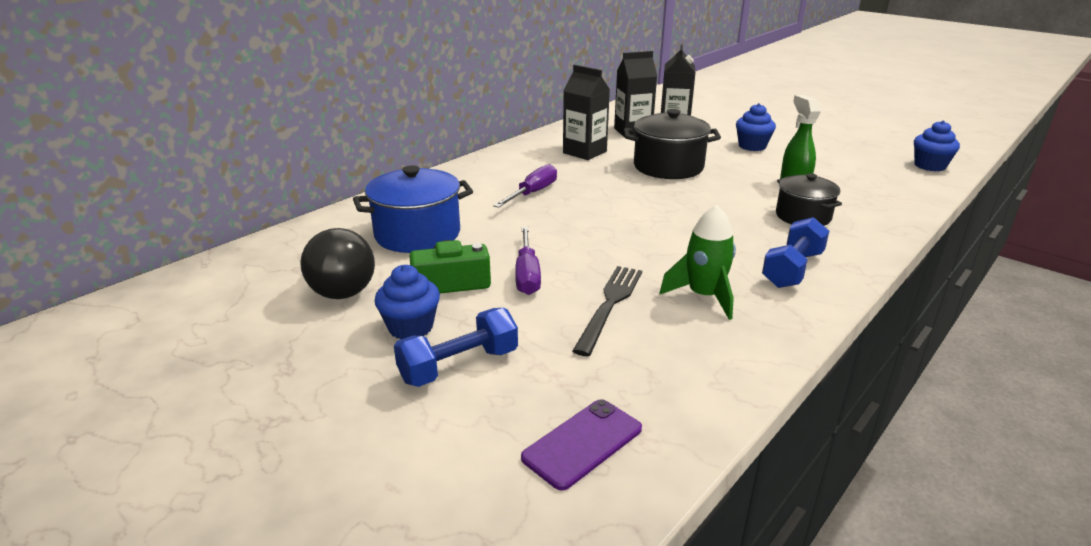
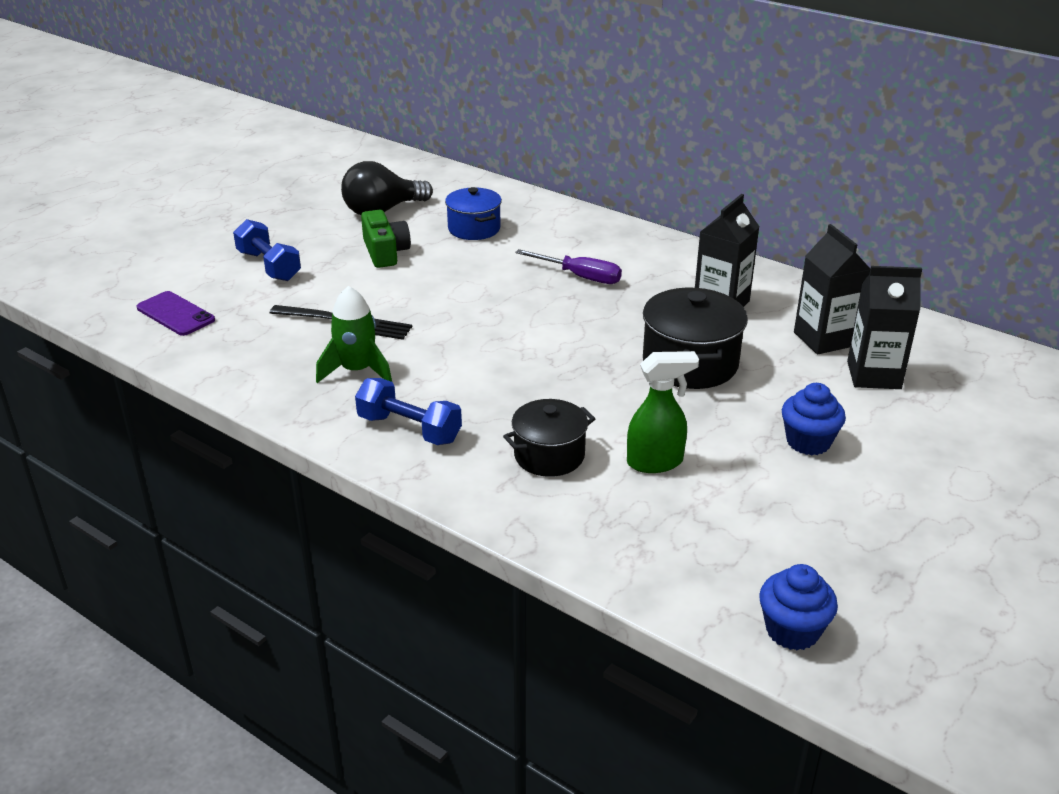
camera: 85 degrees right, 5 degrees up
blue pot [353,166,473,253] -> blue pot [445,187,502,240], size x0.66
blue cupcake [375,265,440,339] -> none
purple screwdriver [515,227,541,295] -> none

